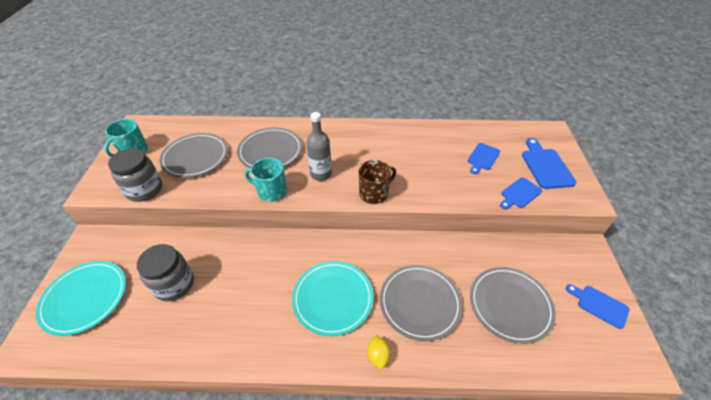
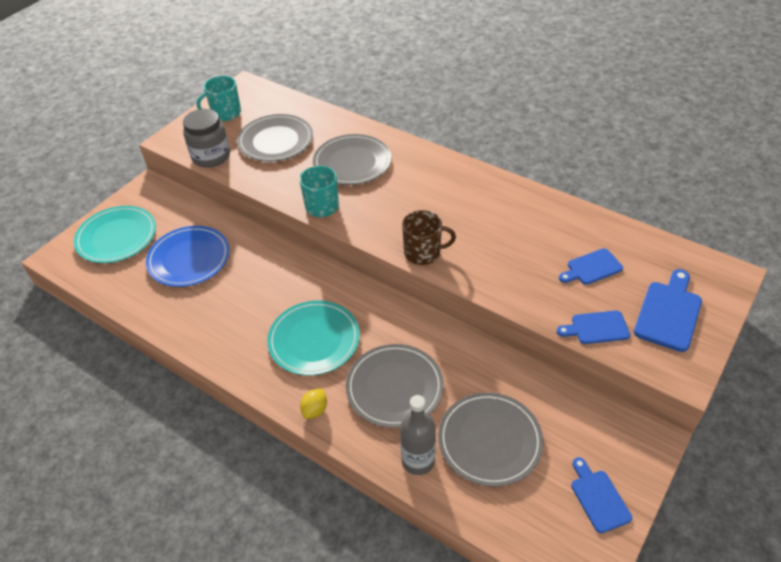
camera: 35 degrees right, 0 degrees up
grey jar [137,244,194,301] -> blue plate [146,226,230,287]
grey bottle [306,112,332,181] -> grey bottle moved to [400,395,436,475]

